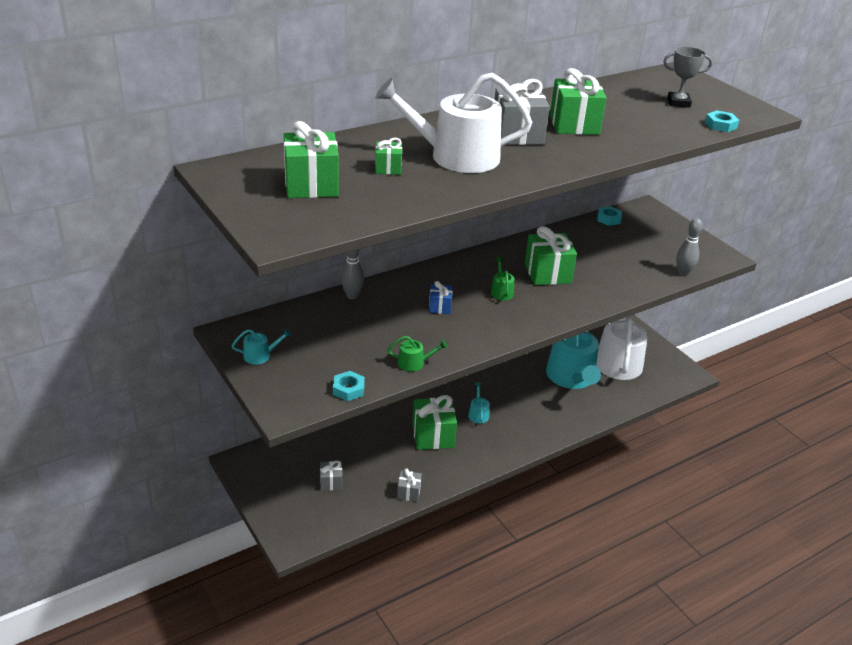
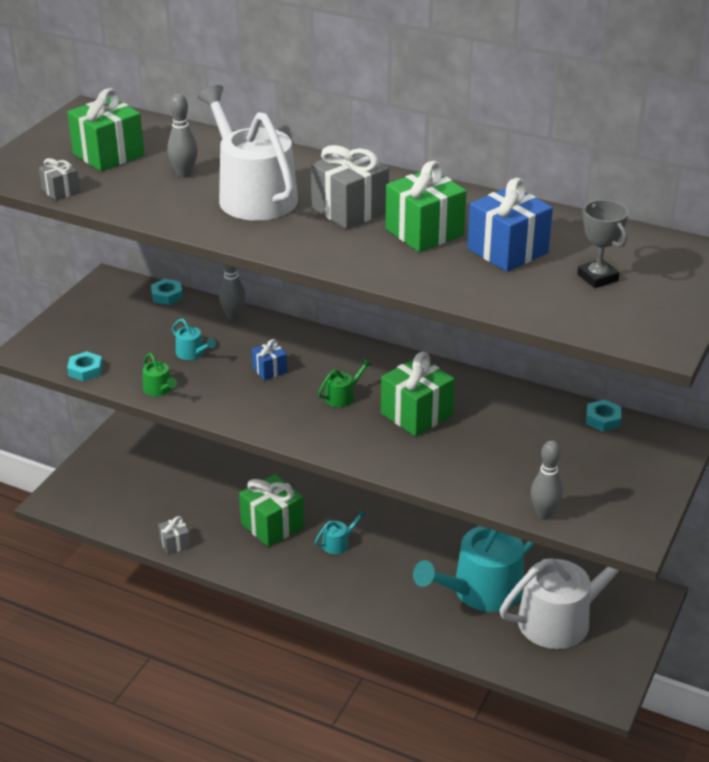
camera: 60 degrees right, 0 degrees up
turquoise watering can [232,329,292,364] -> turquoise watering can moved to [172,319,216,360]
grey gift [320,460,342,491] -> grey gift moved to [39,158,80,201]
green gift [375,138,402,175] -> grey bowling pin [167,94,198,178]
turquoise nut [705,110,739,132] -> turquoise nut moved to [151,279,183,305]
none -> blue gift [467,178,553,272]

